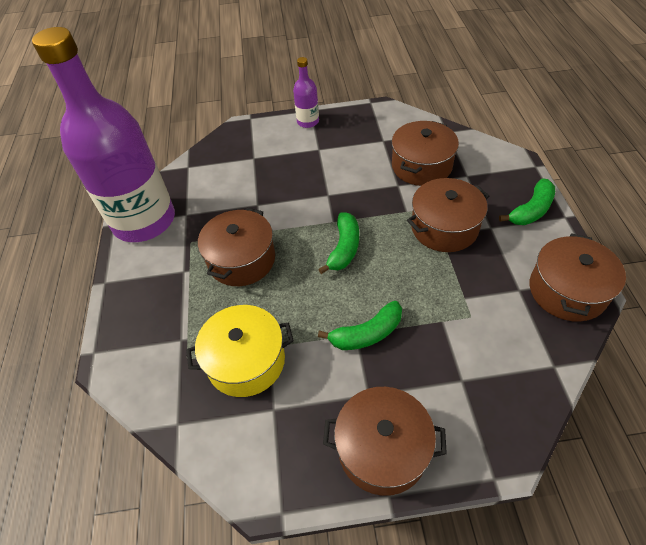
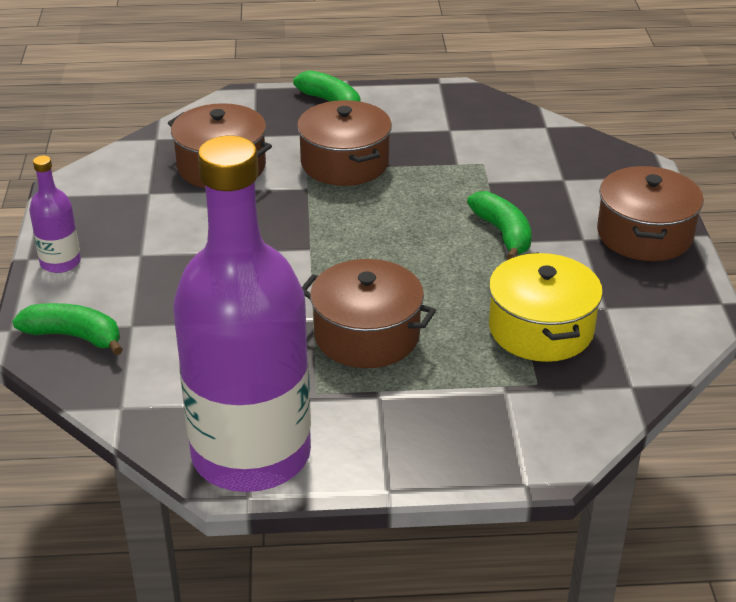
camera: 90 degrees left, 15 degrees down
green banana [318,212,359,274] -> green banana moved to [12,303,123,355]
brown pot [530,233,626,322] -> none

